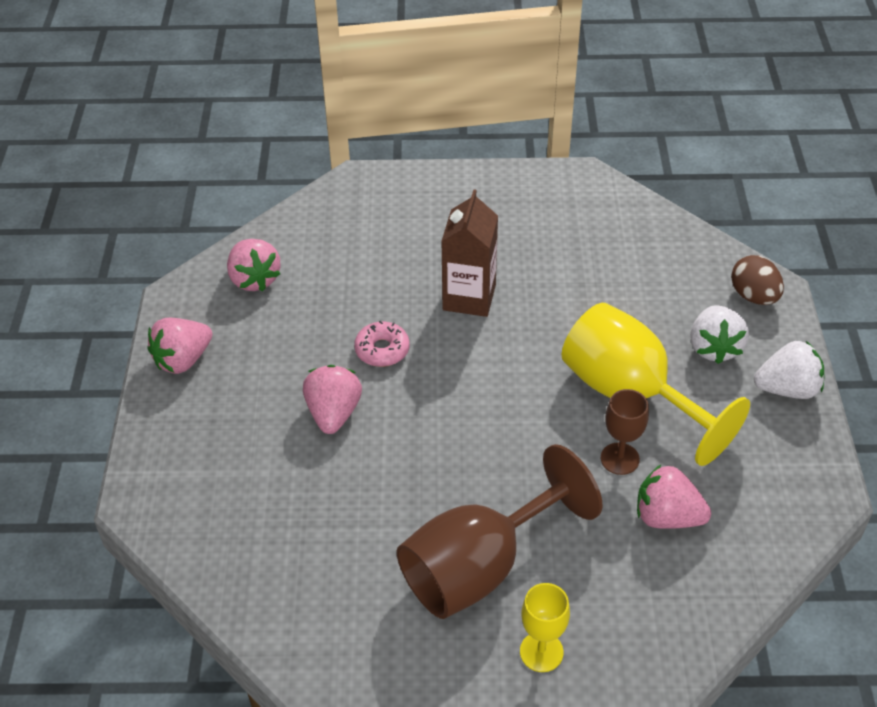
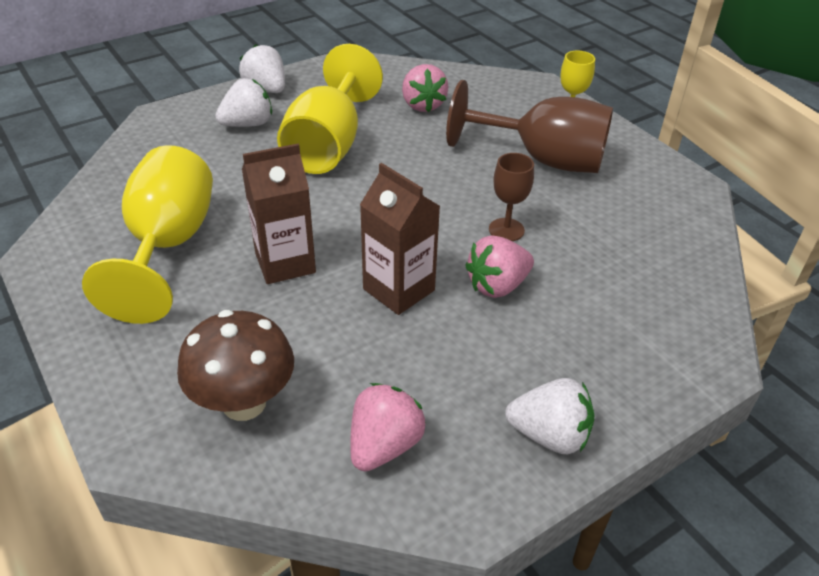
camera: 125 degrees left, 5 degrees down
pink strawberry [148,318,213,374] -> white strawberry [505,378,594,454]
pink donut [354,321,410,367] -> brown carton [360,163,440,315]
brown goblet [601,389,649,475] -> brown goblet moved to [489,153,534,241]
brown egg [731,255,784,305] -> none
none -> yellow goblet [82,145,213,324]
none -> brown mushroom [177,310,294,421]

